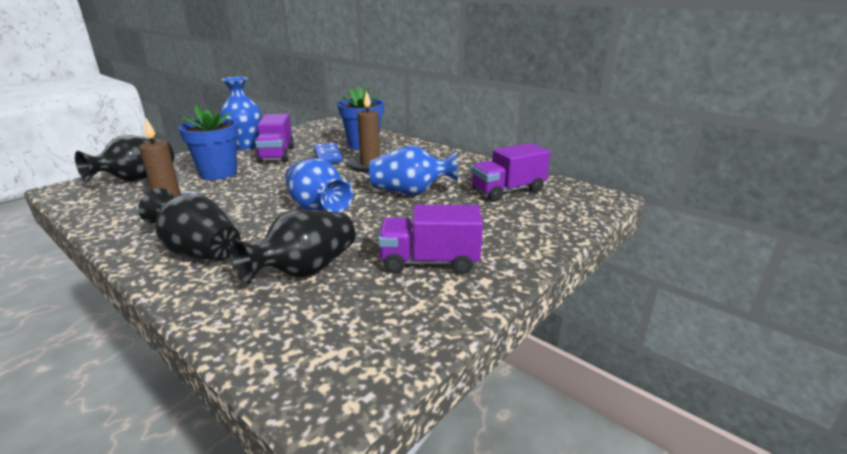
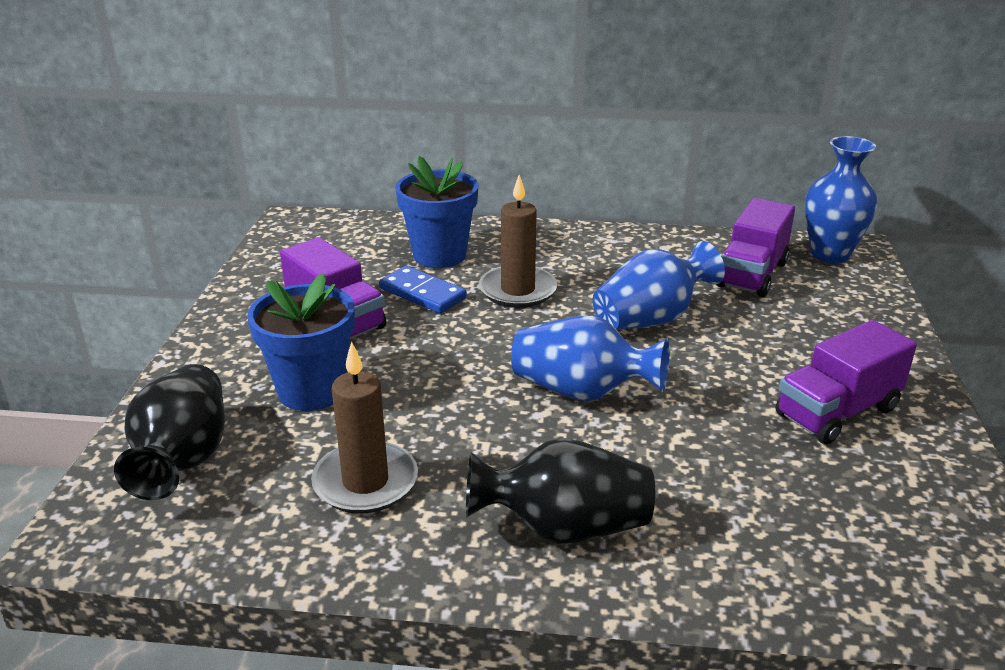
camera: 35 degrees left, 5 degrees up
blue vase [220,77,261,150] -> blue vase moved to [805,136,878,263]
black vase [230,209,355,284] -> none

